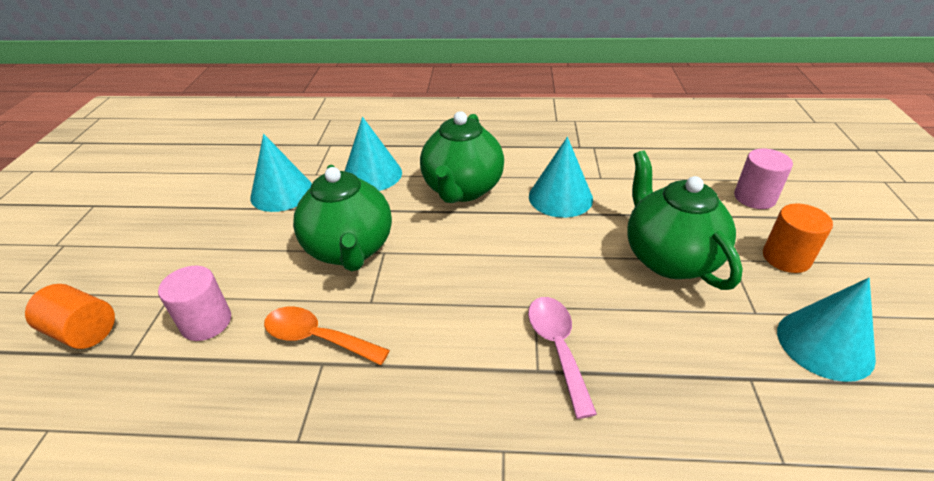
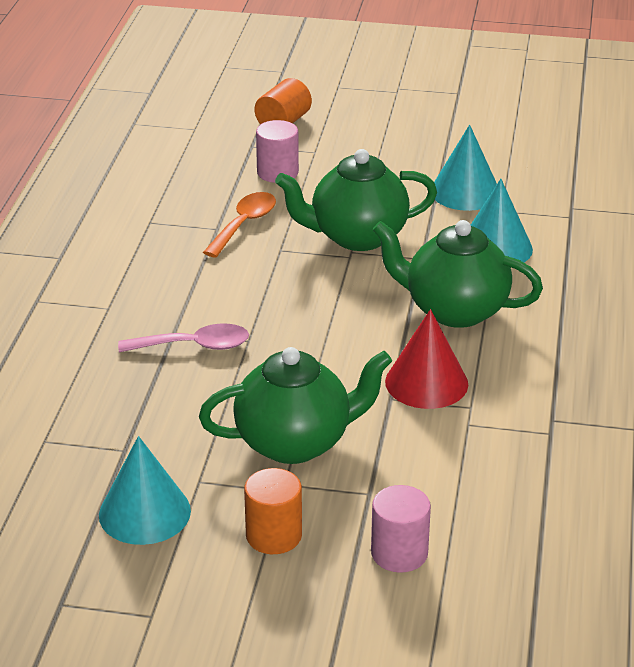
camera: 95 degrees right, 5 degrees down
turquoise cone [529,137,593,218] -> red cone [385,309,468,409]

